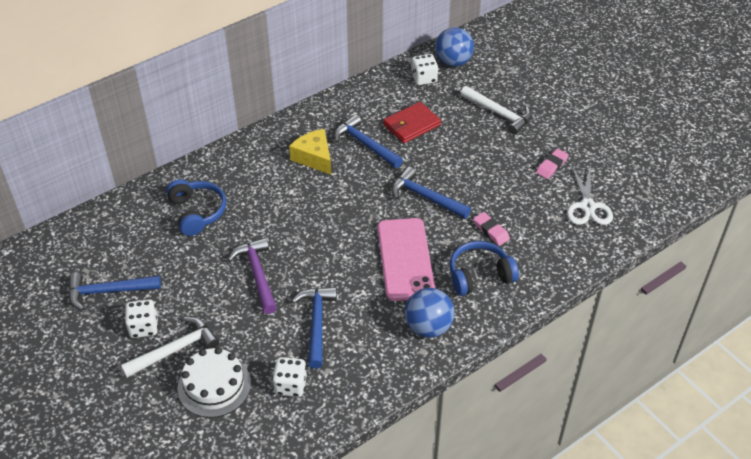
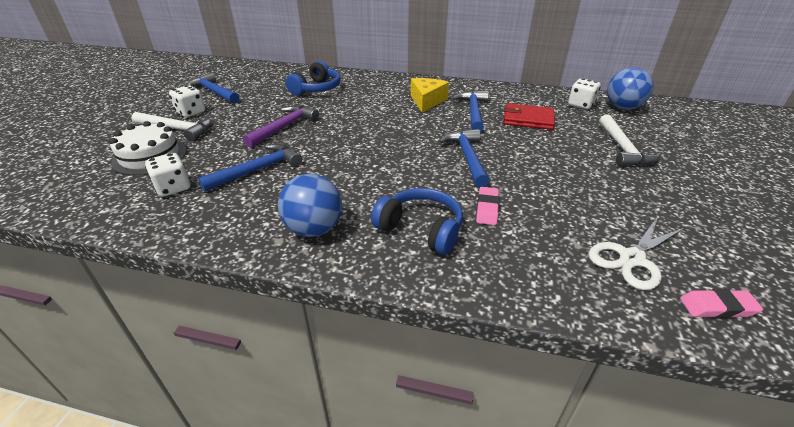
camera: 50 degrees right, 10 degrees down
pink phone [378,218,435,301] -> none
pink eraser [536,149,569,179] -> pink eraser moved to [680,289,763,318]

